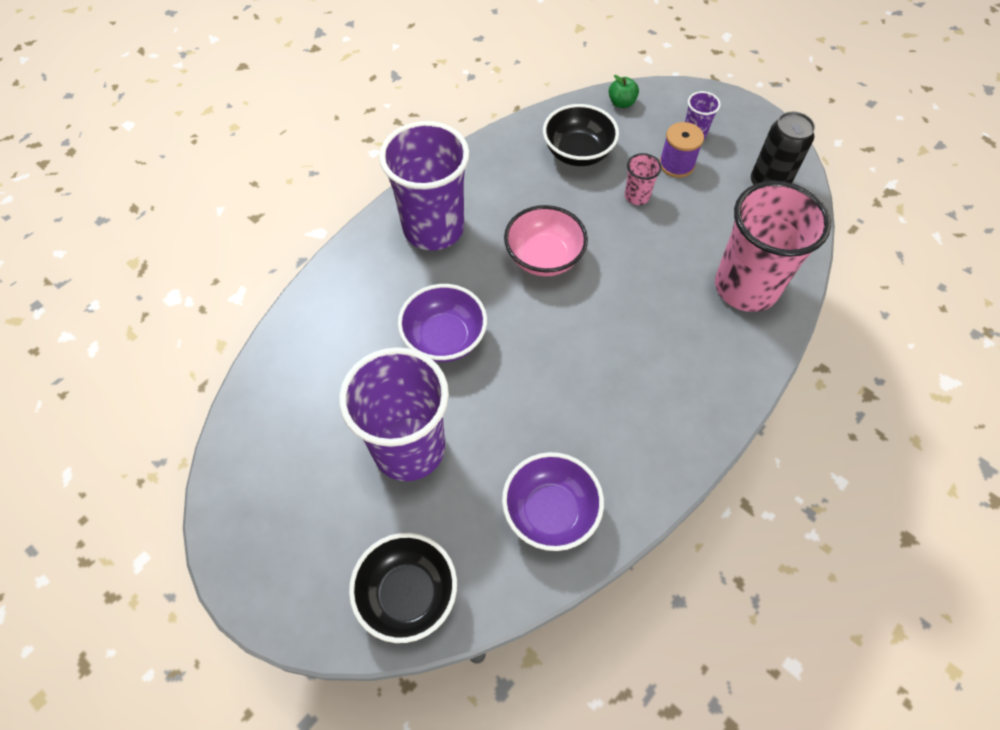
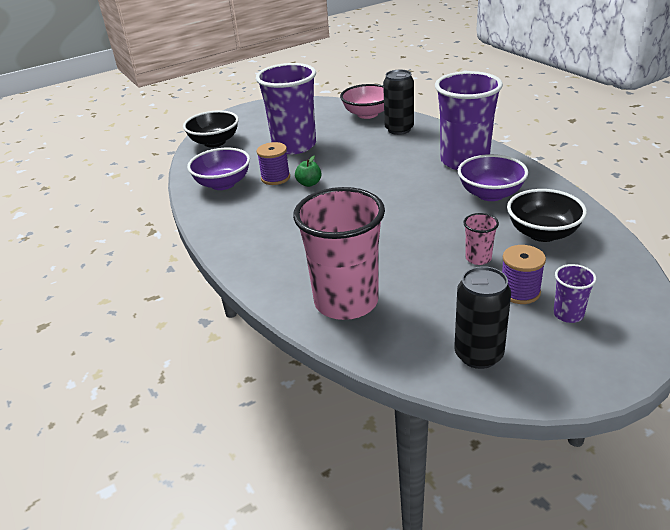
camera: 110 degrees right, 25 degrees down
purple bowl [398,284,487,362] -> purple bowl moved to [458,154,528,201]
pink bowl [504,205,588,276] -> pink bowl moved to [340,84,384,119]
green apple [609,75,639,108] -> green apple moved to [295,156,322,187]
none -> purple spool [256,142,290,185]
none -> black can [383,70,414,135]

